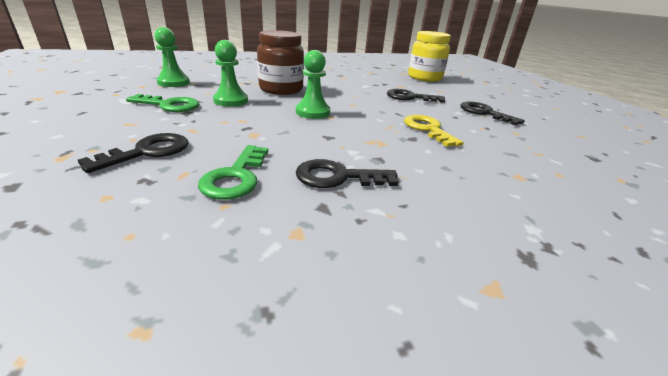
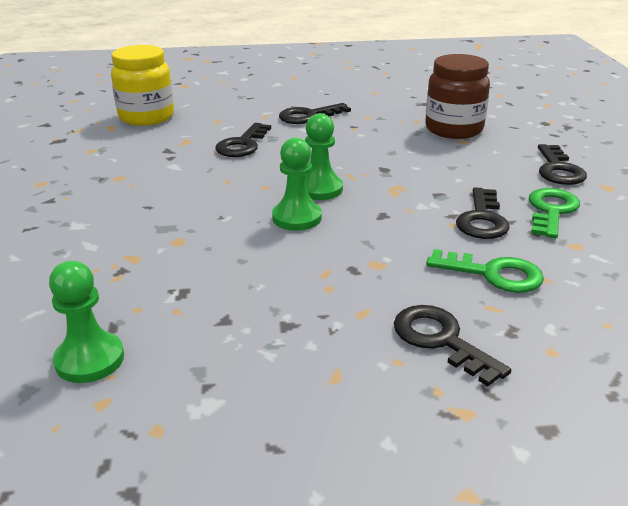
camera: 75 degrees left, 0 degrees up
green key [126,94,199,112] -> green key moved to [529,188,580,239]
green pawn [213,40,248,107] -> green pawn moved to [305,113,343,200]
brown jar [257,30,304,95] -> brown jar moved to [425,54,490,139]
yellow key [404,115,464,147] -> none
none -> black key [538,144,587,185]

